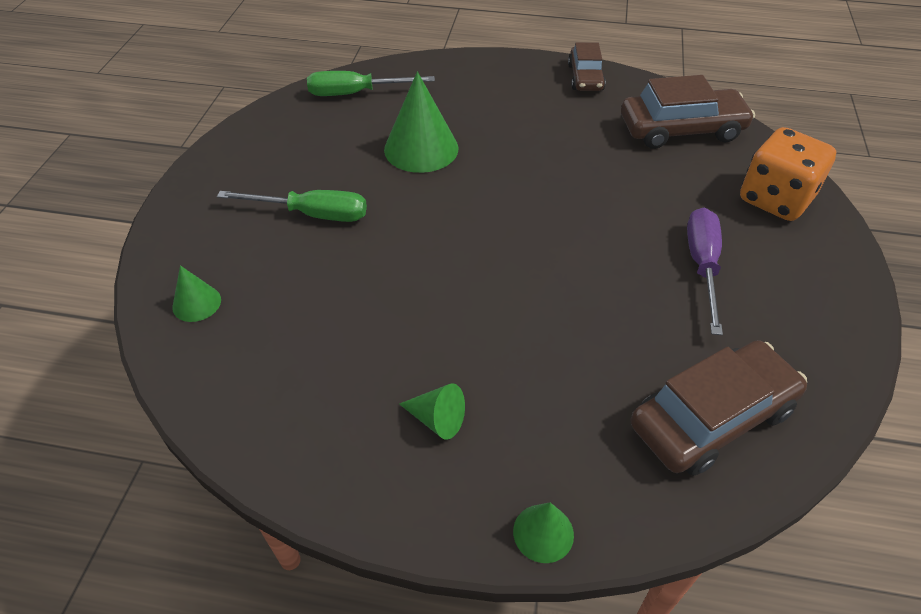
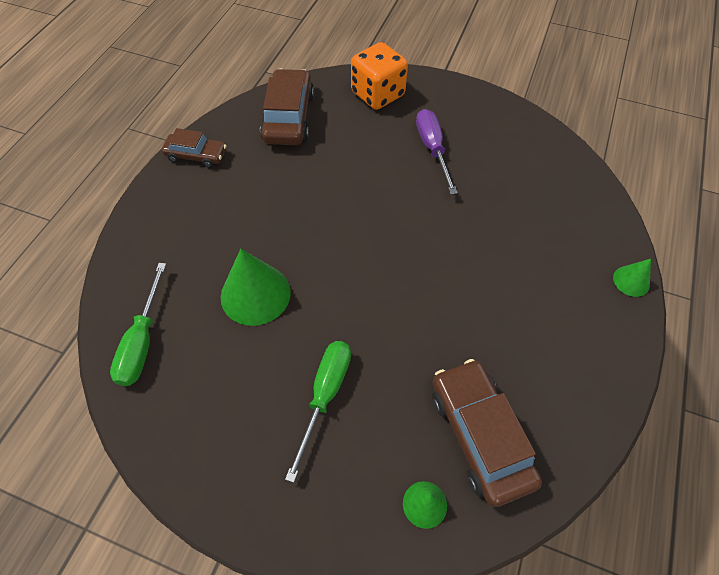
camera: 80 degrees left, 10 degrees up
green cone [399,383,465,440] -> none
brown car [631,340,807,476] -> brown car moved to [432,359,542,507]
purple screwdriver [687,208,723,335] -> purple screwdriver turned 60 degrees clockwise [416,109,458,195]

